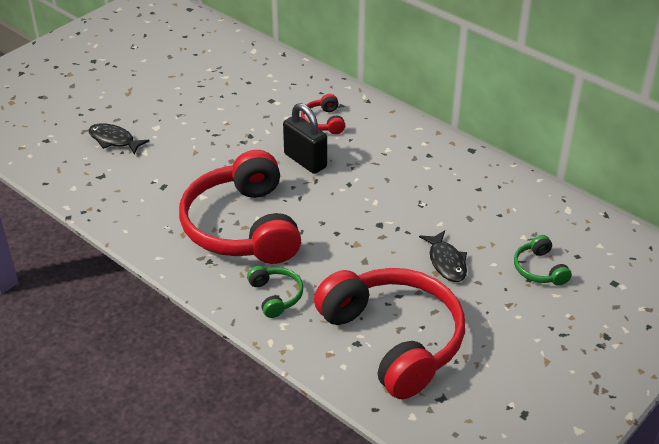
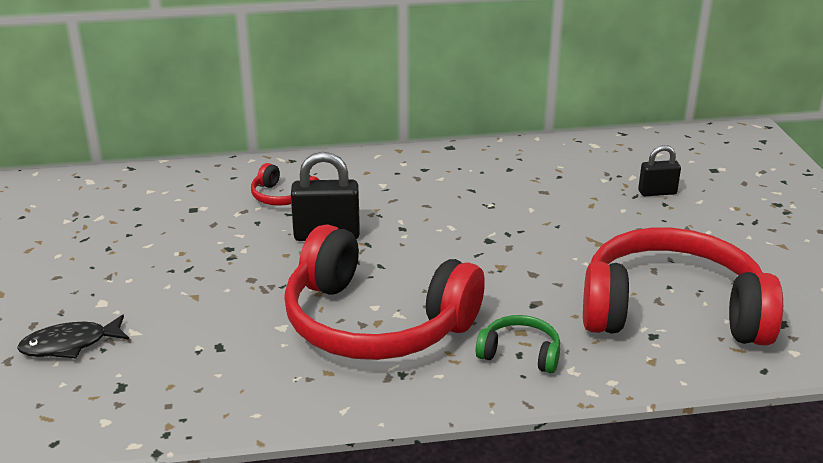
camera: 50 degrees left, 10 degrees down
black fish [419,230,467,282] -> none
green headphones [514,235,572,286] -> black padlock [638,145,681,196]

